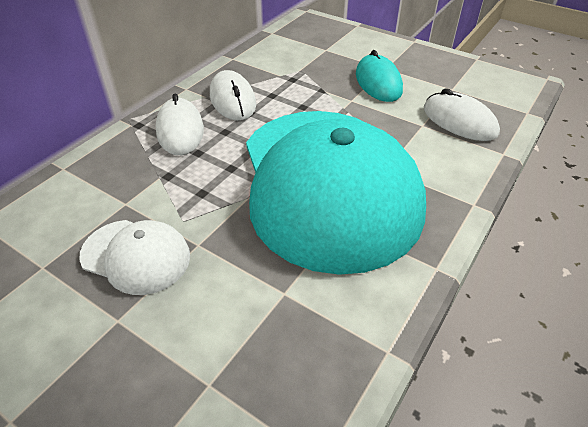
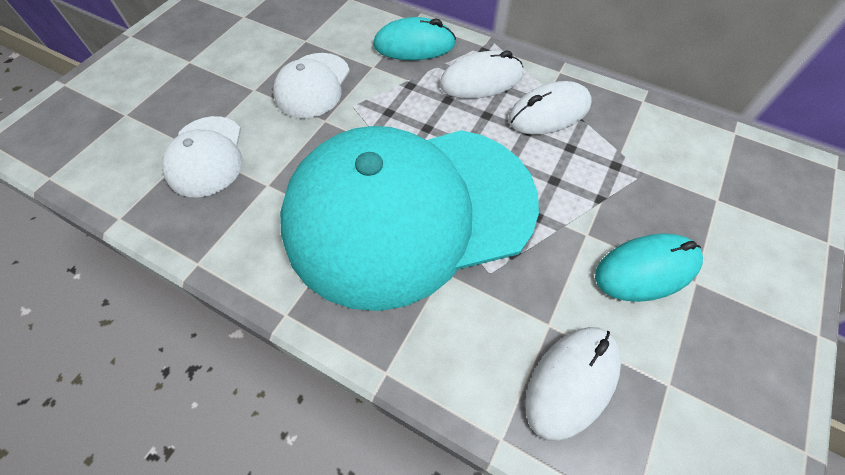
camera: 85 degrees right, 15 degrees up
none -> white cap [162,116,243,197]
none -> turquoise mouse [373,17,456,60]

